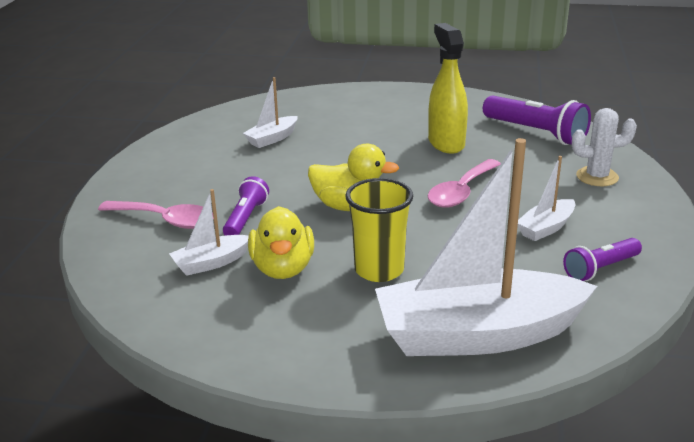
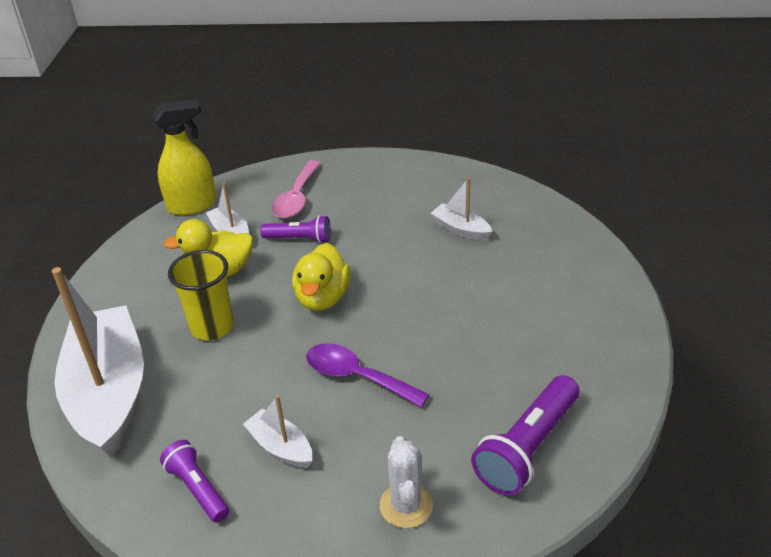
camera: 85 degrees right, 10 degrees up
pink spoon [427,159,501,208] -> purple spoon [306,343,430,408]
yellow spray bottle [428,23,468,154] -> yellow spray bottle moved to [152,99,216,215]

